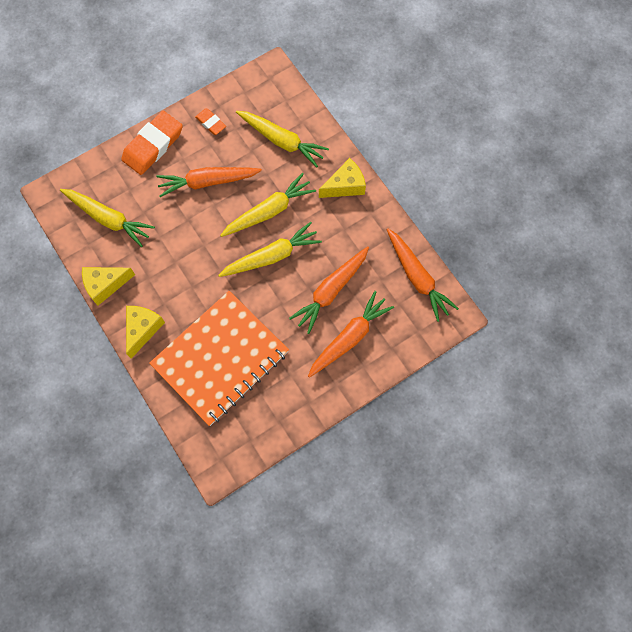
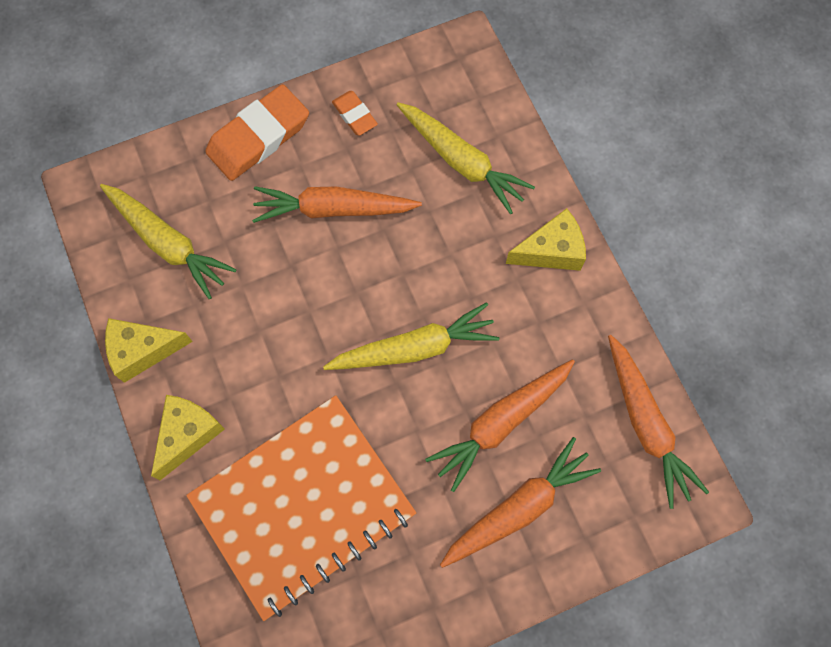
camera: 10 degrees right, 0 degrees up
yellow carrot [220,173,316,237] -> none

